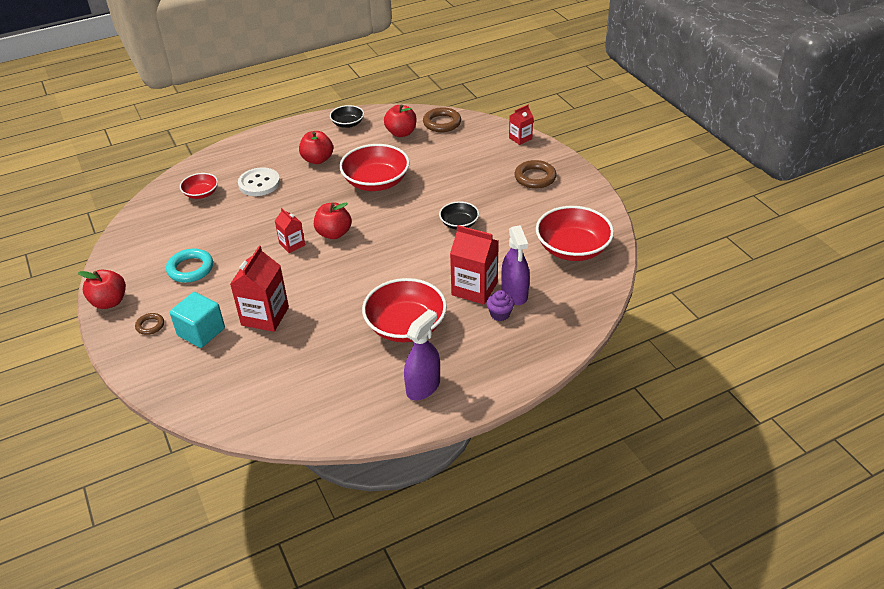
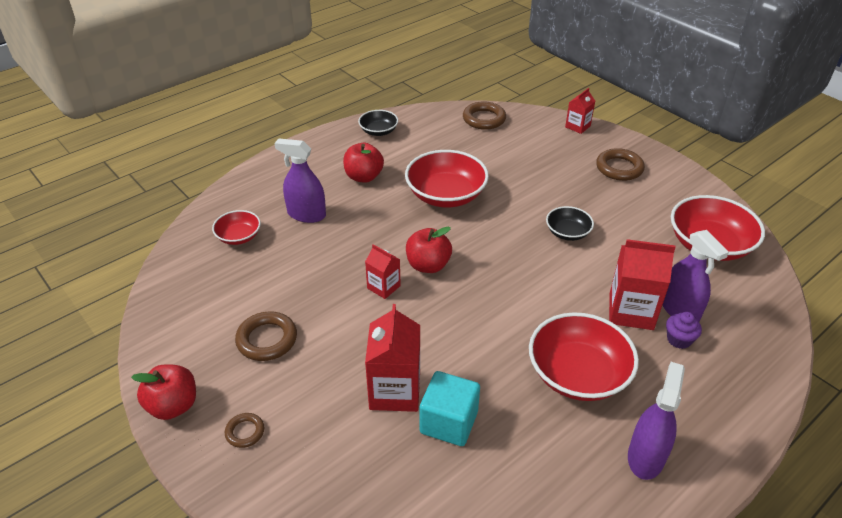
camera: 15 degrees left, 0 degrees up
turquoise ring [166,249,213,283] -> brown ring [235,311,297,361]
turquoise cube [170,292,225,348] -> turquoise cube moved to [420,371,480,446]
white button [238,167,280,196] -> purple spray bottle [274,138,326,223]
red apple [384,104,416,137] -> none

